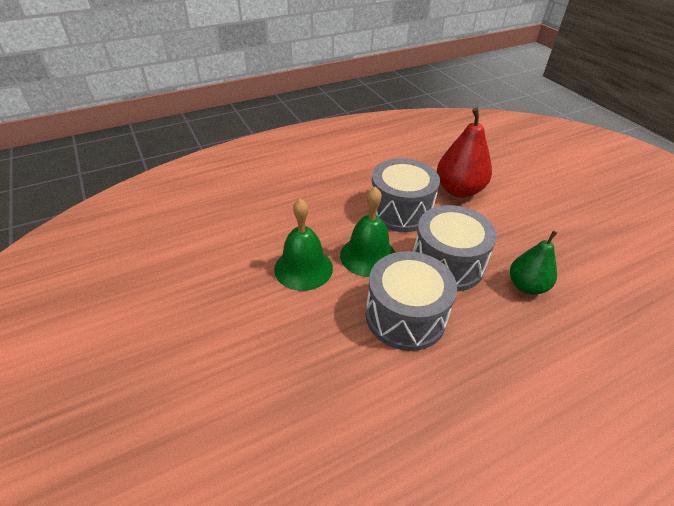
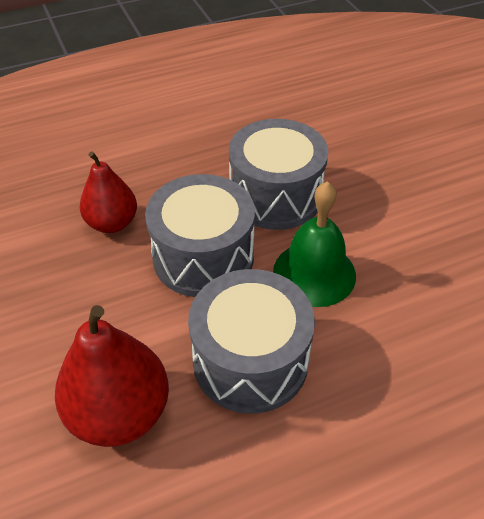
camera: 175 degrees left, 5 degrees up
green bell [274,198,333,291] -> none
green pear [510,230,557,295] -> red pear [80,151,137,233]

